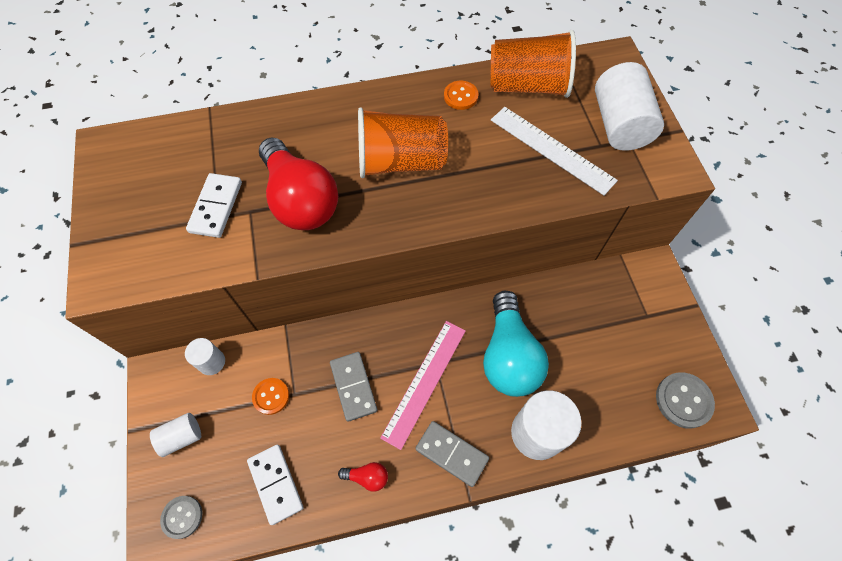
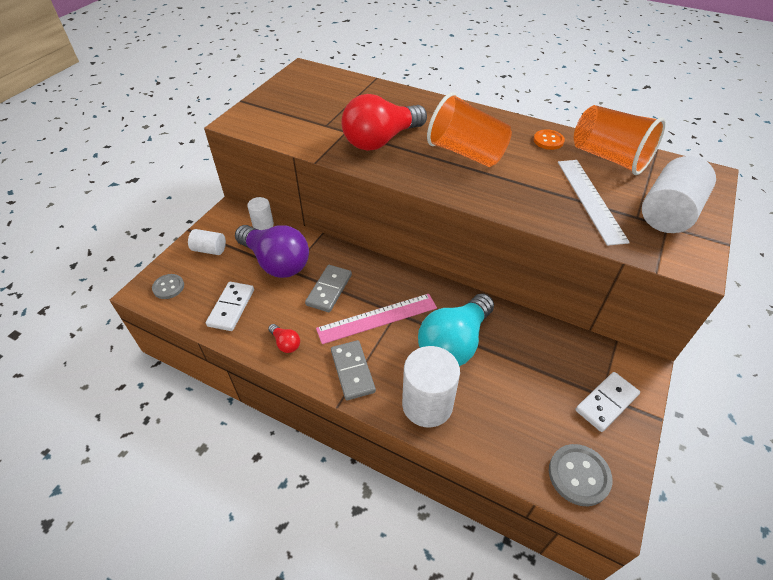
camera: 40 degrees right, 15 degrees down
white domino [186,173,242,238] -> white domino moved to [575,372,640,432]
orange button [252,378,289,415] -> purple light bulb [235,225,309,278]
red light bulb [259,137,338,230] -> red light bulb turned 45 degrees clockwise [341,94,427,151]

